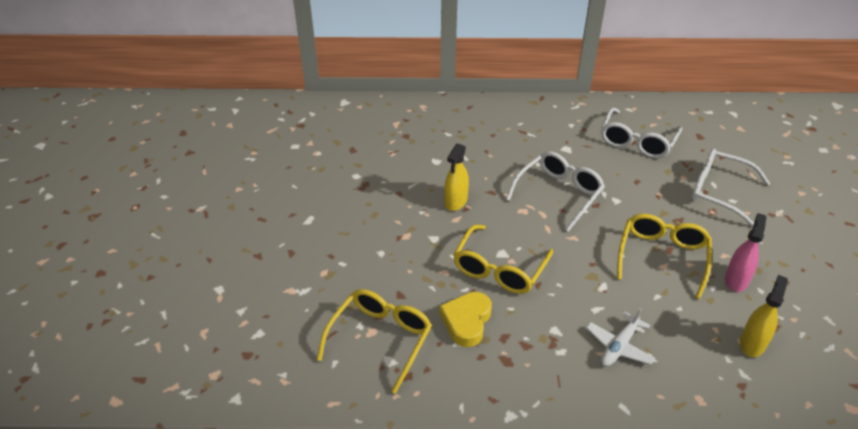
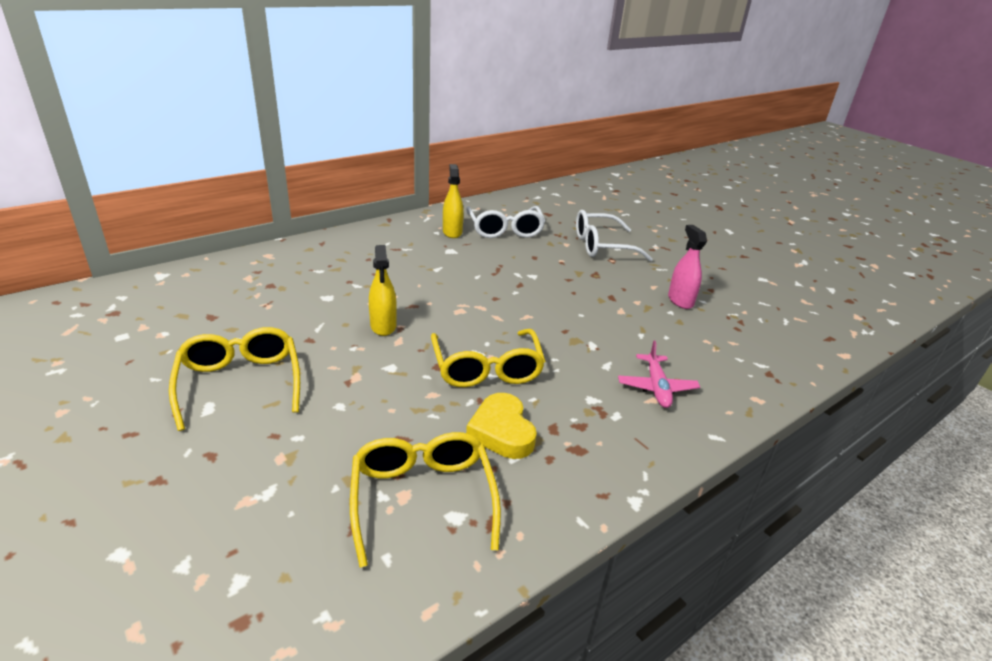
camera: 40 degrees left, 10 degrees down
white glasses [506,151,605,232] -> none
white plane [586,307,655,366] -> pink plane [618,340,700,408]
yellow glasses [617,214,712,299] -> yellow glasses moved to [169,327,300,431]
yellow spray bottle [740,275,788,357] -> yellow spray bottle moved to [443,164,464,238]

